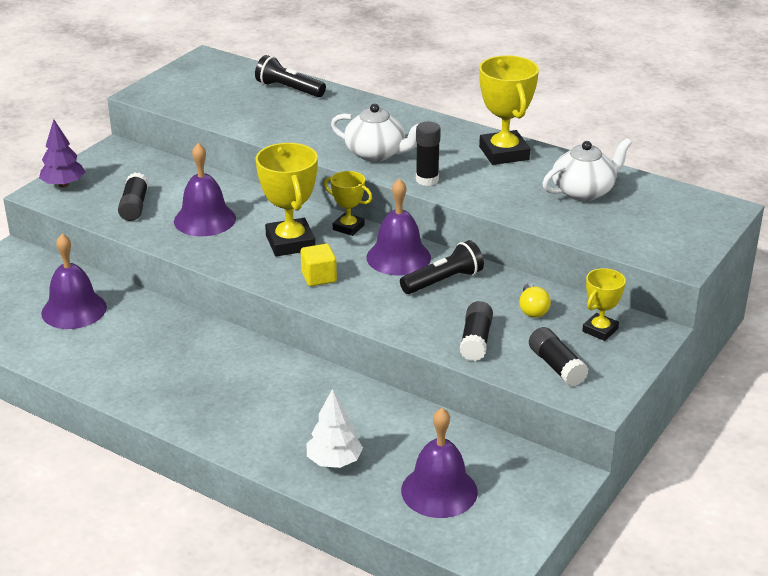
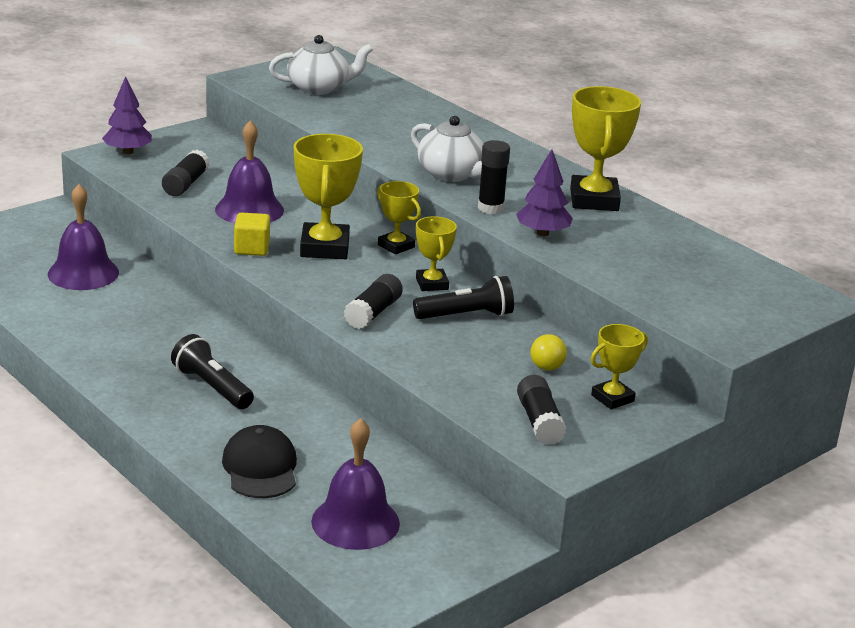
camera: 15 degrees right, 5 degrees down
black flashlight [255,55,326,97] -> black flashlight moved to [171,334,254,409]
yellow cube [301,244,337,286] -> yellow cube moved to [234,213,270,256]
white tree [307,389,363,468] -> black cap [222,425,297,498]
purple bell [367,178,431,276] -> yellow trophy [416,216,457,291]
black glue stick [460,301,493,361] -> black glue stick moved to [344,274,403,329]
white teapot [542,138,632,201] -> white teapot moved to [269,35,373,95]
none -> purple tree [516,149,573,236]

